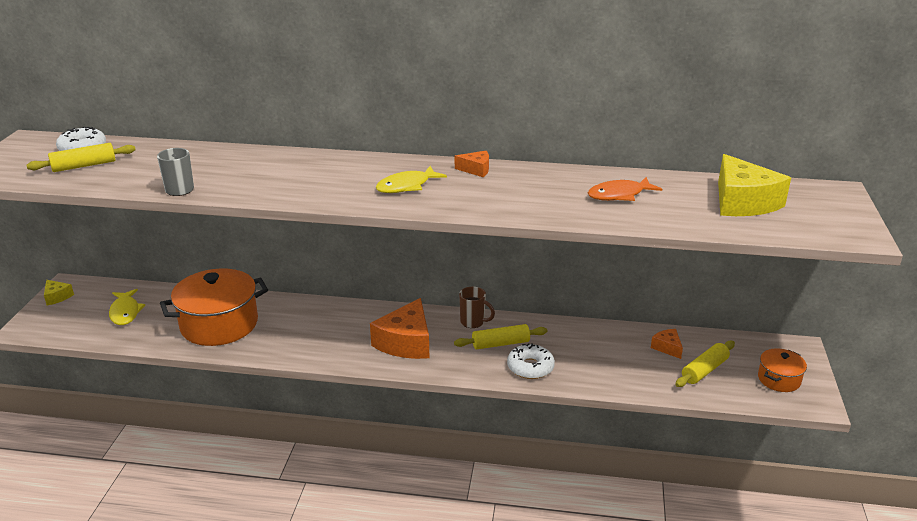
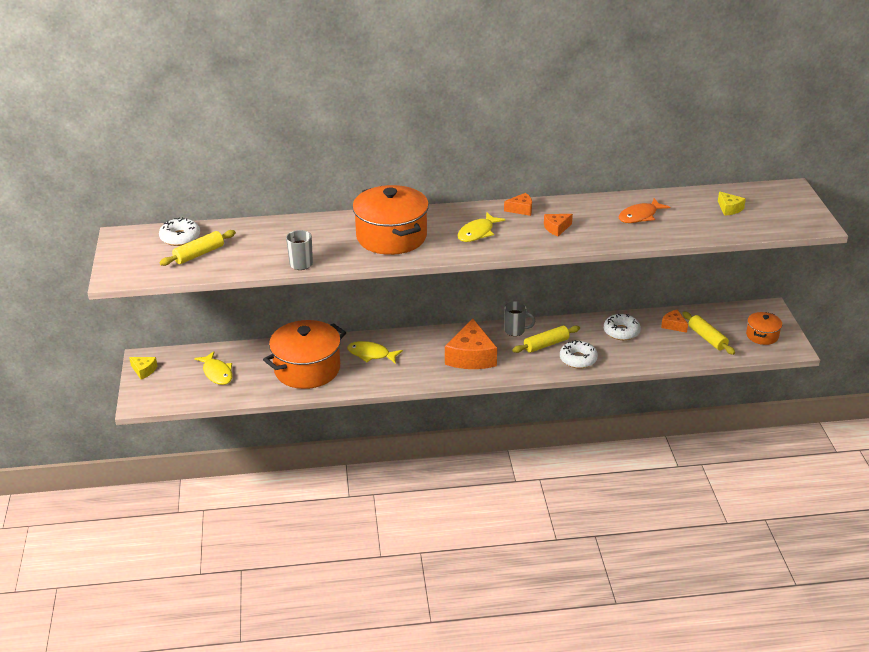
camera: 15 degrees left, 5 degrees up
brown mug [459,287,495,328] -> grey mug [504,301,535,336]
yellow rolling pin [675,341,735,387] -> yellow rolling pin turned 60 degrees counterclockwise [682,311,735,355]
yellow cheese [718,154,791,216] -> yellow cheese [718,191,746,216], size x0.48
none -> yellow fish [347,341,403,363]
none -> orange pot [352,185,429,255]
none -> orange cheese [544,214,573,236]
none -> white donut [604,314,641,340]

